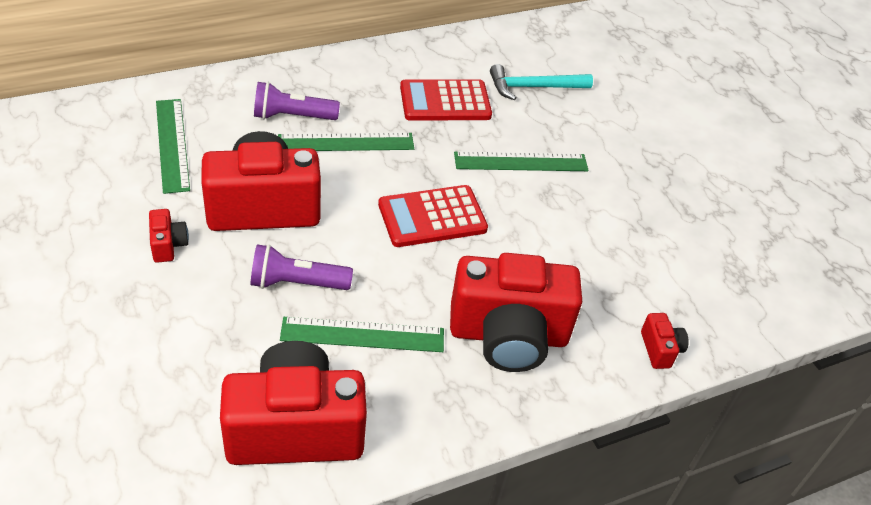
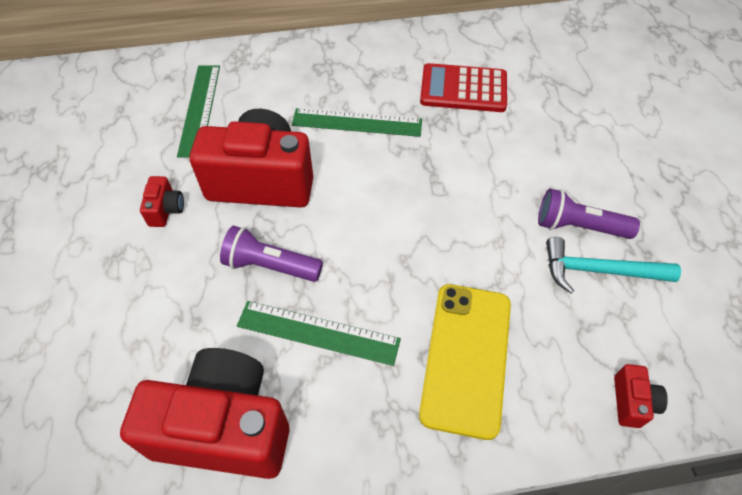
camera: 20 degrees right, 10 degrees up
purple flashlight [254,82,340,120] -> purple flashlight moved to [538,188,640,239]
red calculator [378,185,488,247] -> none
red camera [450,253,582,372] -> yellow phone [419,284,511,440]
green ruler [454,152,589,171] -> none
turquoise hammer [490,64,593,100] -> turquoise hammer moved to [546,237,681,293]

